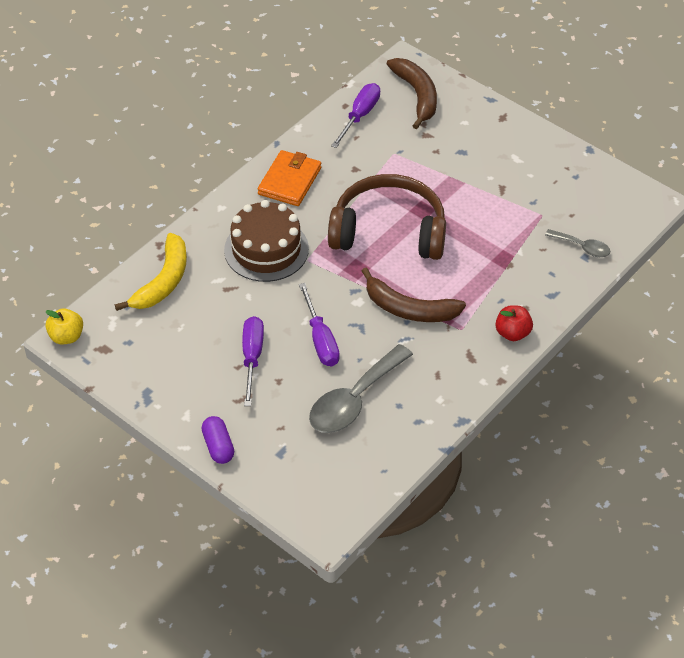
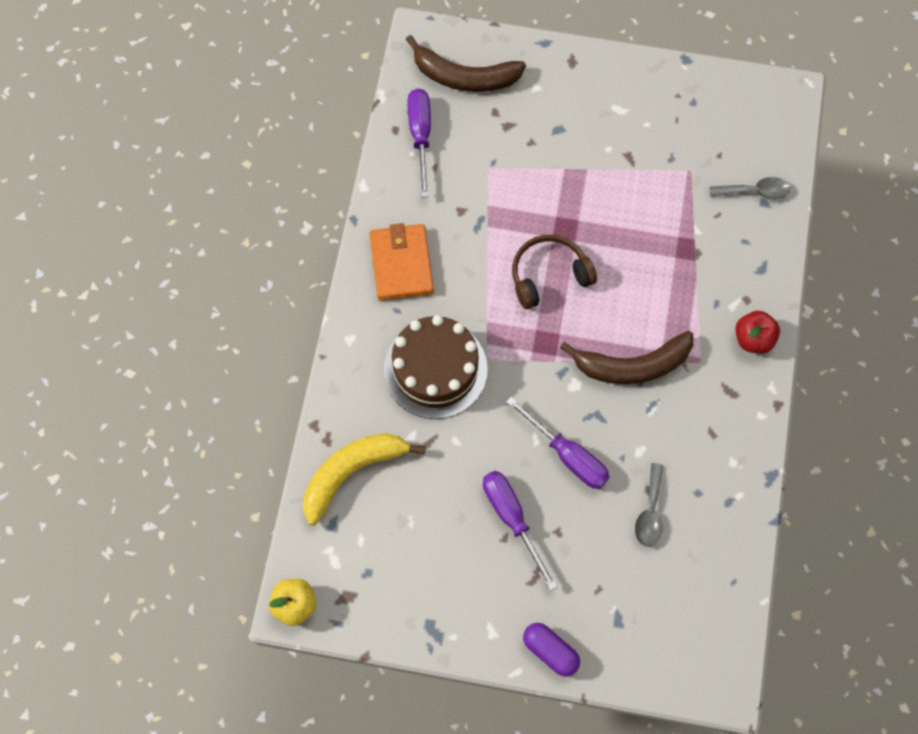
camera: 30 degrees left, 20 degrees up
yellow banana [115,233,187,311] -> yellow banana turned 120 degrees counterclockwise [303,433,426,525]
grey spoon [309,344,413,433] -> grey spoon [635,463,663,547], size x0.52
brown headphones [328,174,446,260] -> brown headphones [512,235,597,309], size x0.57
brown banana [387,58,437,129] -> brown banana turned 150 degrees clockwise [406,35,526,92]

